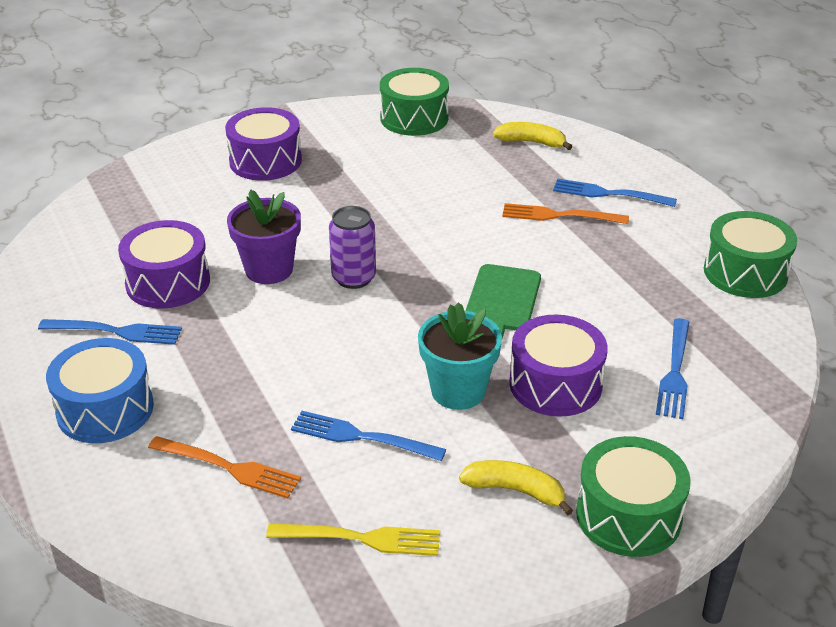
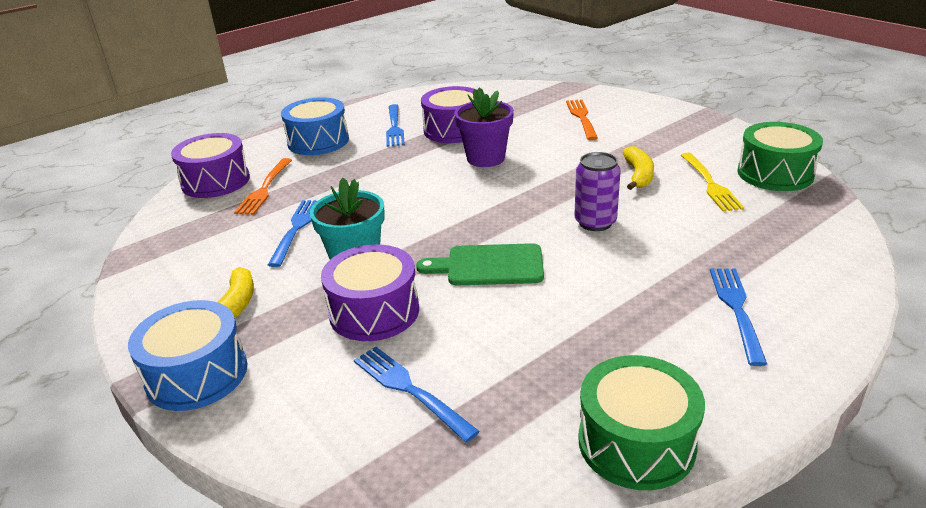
camera: 80 degrees right, 5 degrees down
purple drum [225,107,302,181] -> purple drum moved to [171,133,250,198]
yellow fork [266,523,440,556] -> yellow fork moved to [681,153,744,212]
purple can [329,206,376,289] -> purple can moved to [574,152,621,231]
yellow banana [493,122,573,150] -> yellow banana moved to [622,146,654,190]
orange fork [502,203,629,224] -> orange fork moved to [566,100,598,140]
green drum [576,436,691,557] -> blue drum [128,300,247,411]
blue fork [656,318,689,419] -> blue fork turned 45 degrees clockwise [354,347,480,443]

